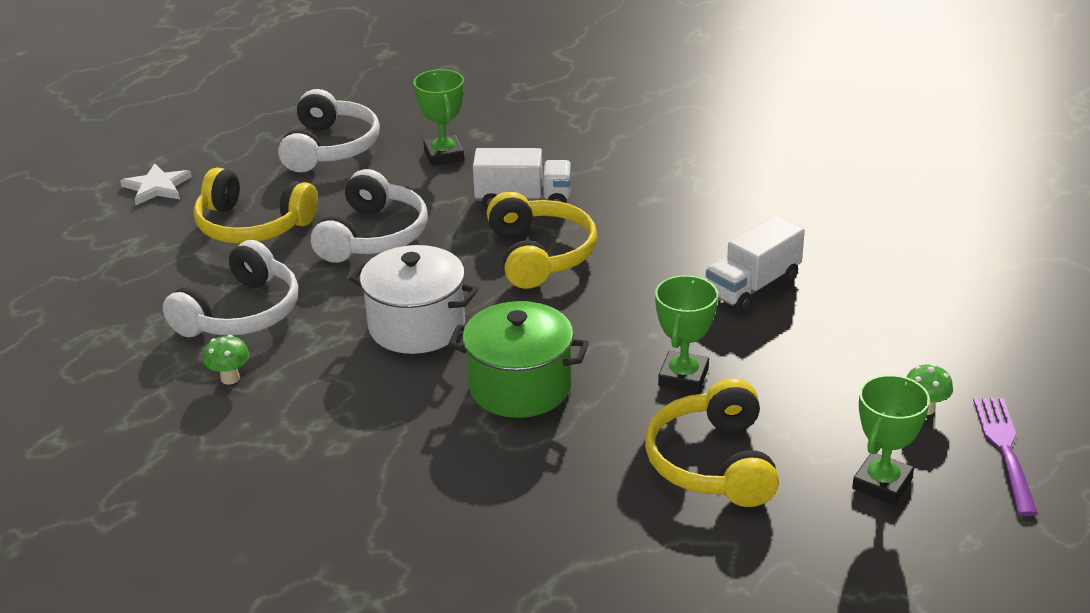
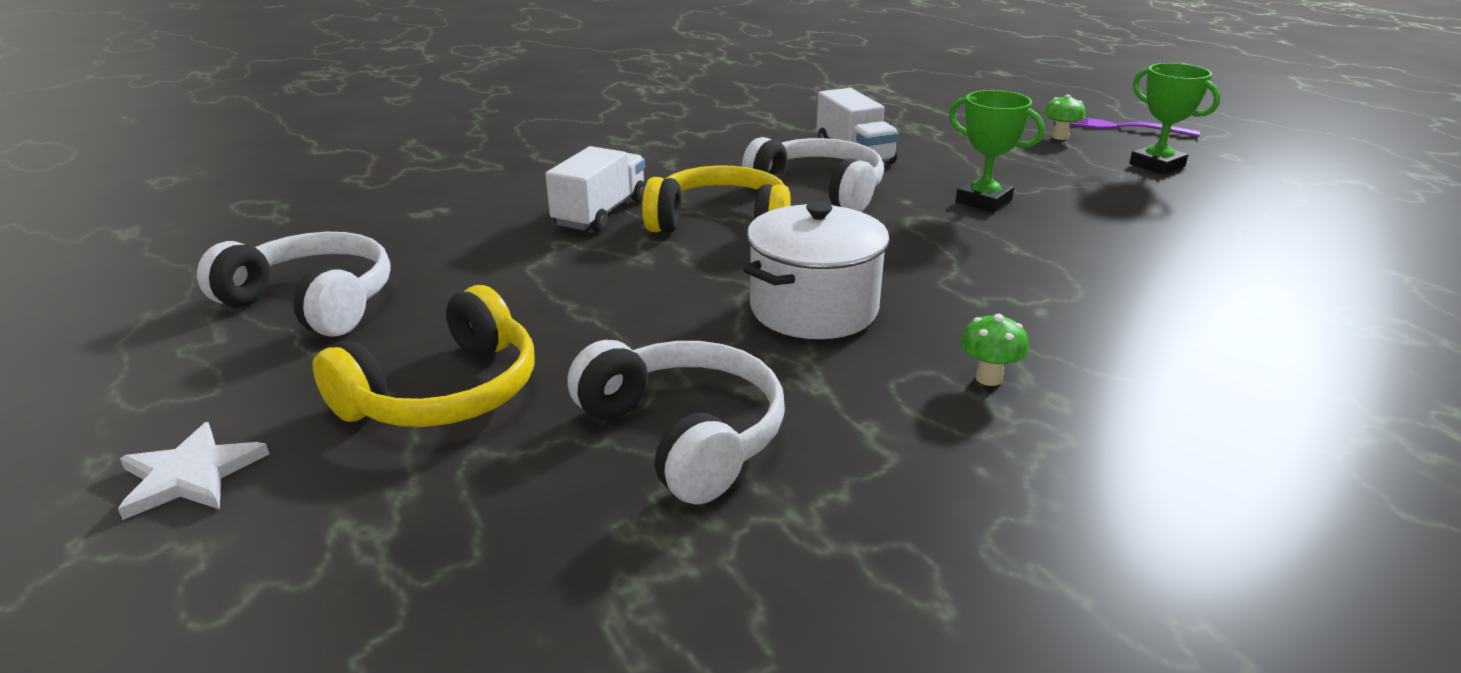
camera: 70 degrees left, 5 degrees down
green mushroom [203,335,250,384] -> green mushroom moved to [960,314,1029,386]
white headphones [311,169,428,263] -> white headphones moved to [742,137,884,212]
green trophy [413,69,464,166] -> none
green pot [448,301,589,418] -> none
yellow headphones [645,378,779,507] -> none

